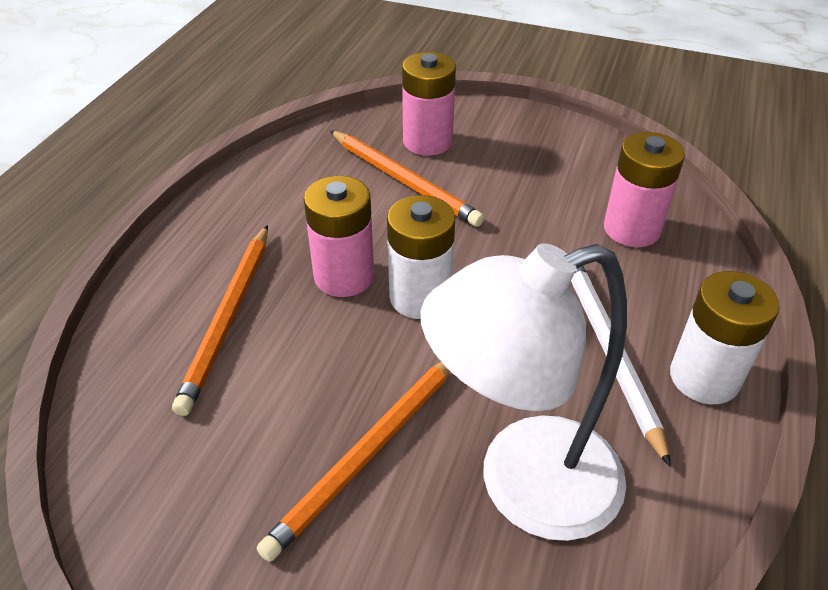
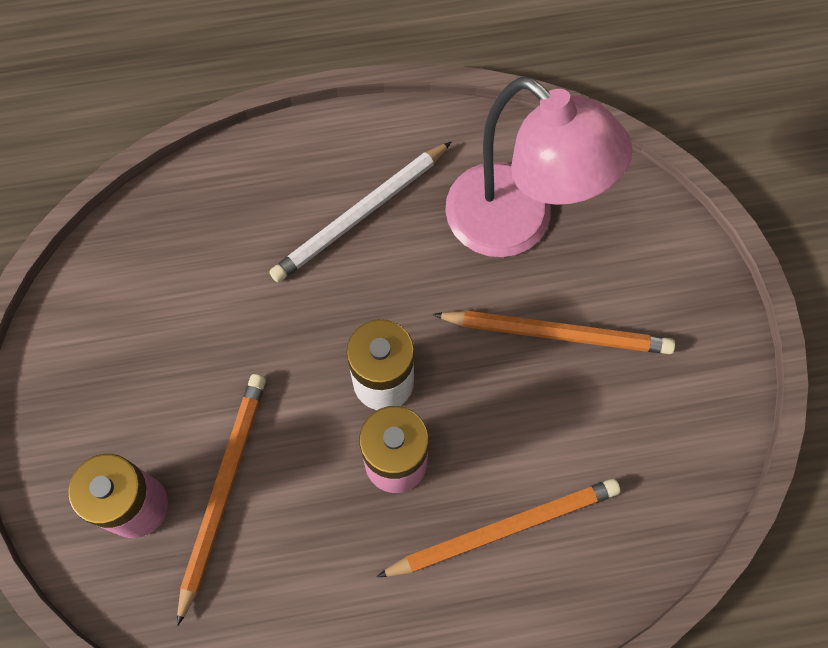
camera: 120 degrees left, 25 degrees up
white lamp [421,243,627,541] -> pink lamp [445,77,633,257]
pink battery [604,132,685,247] -> none
white battery [670,271,779,404] -> none

